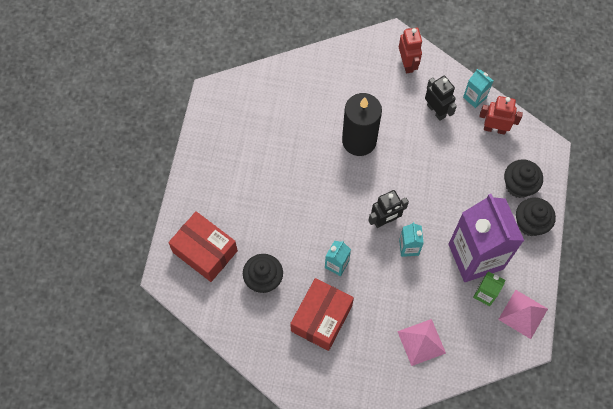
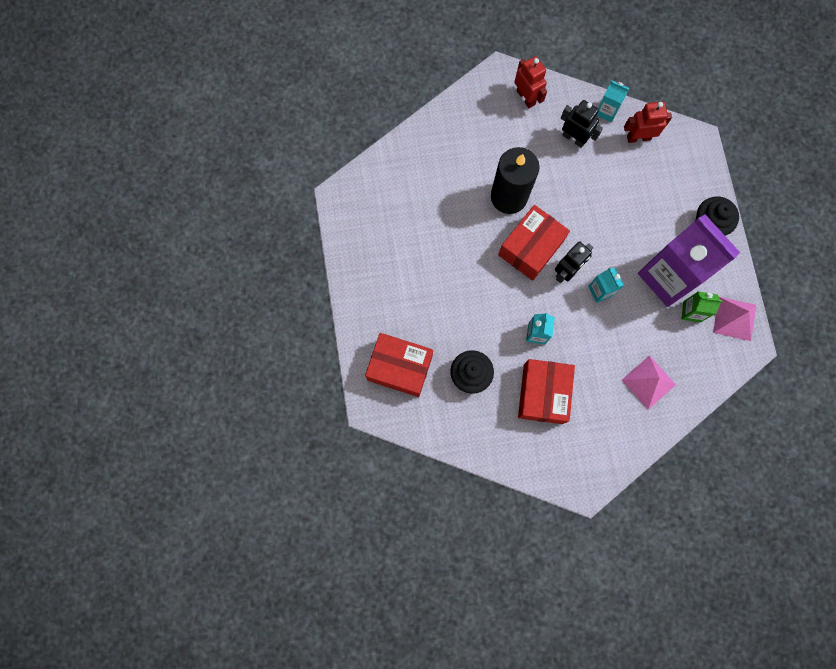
camera: 20 degrees left, 10 degrees up
black cupcake [504,159,543,198] -> none
none -> red box [498,205,570,281]

